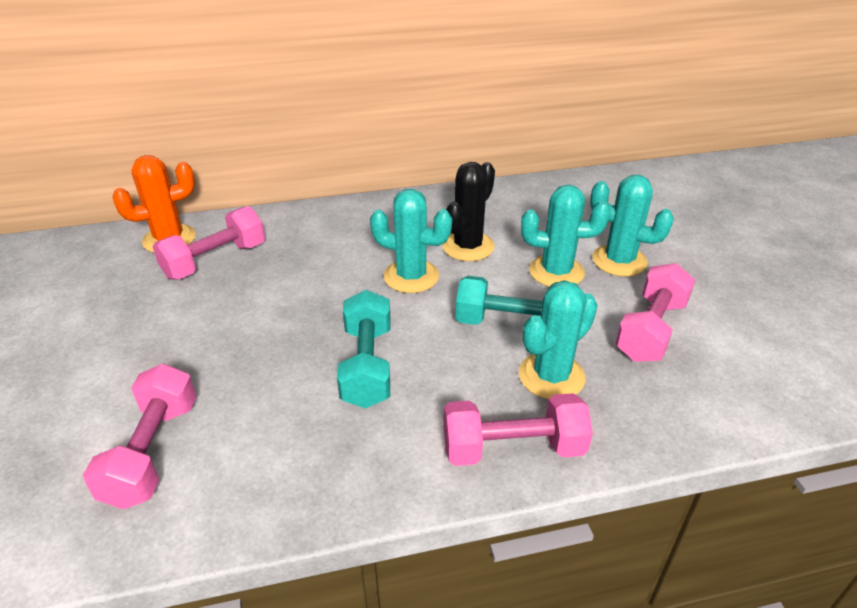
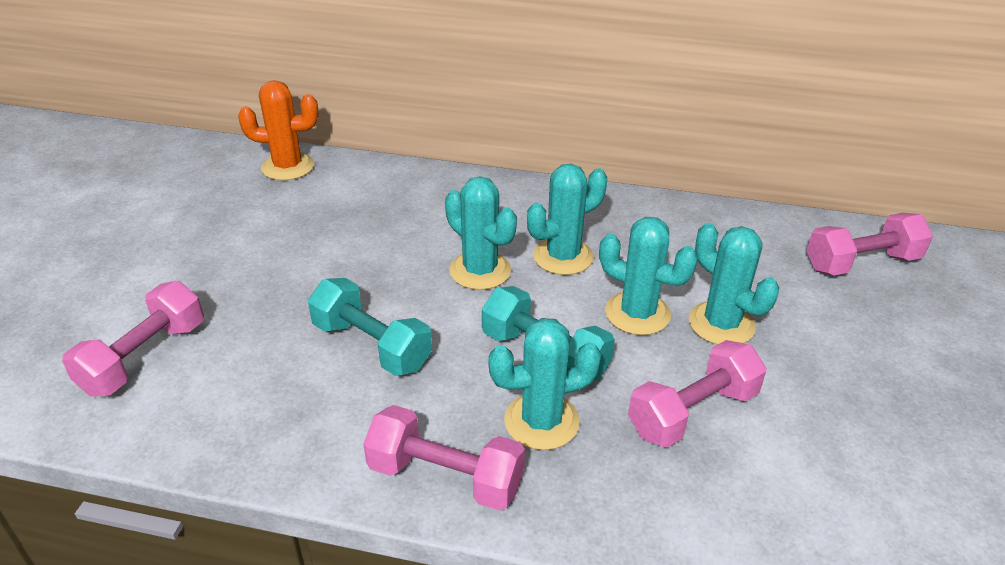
camera: 25 degrees right, 0 degrees up
pink dumbbell [153,206,265,280] -> pink dumbbell moved to [807,213,933,276]
turquoise dumbbell [337,290,391,408] -> turquoise dumbbell turned 75 degrees counterclockwise [308,278,432,376]
black cactus [442,162,495,261] -> turquoise cactus [527,164,607,275]

